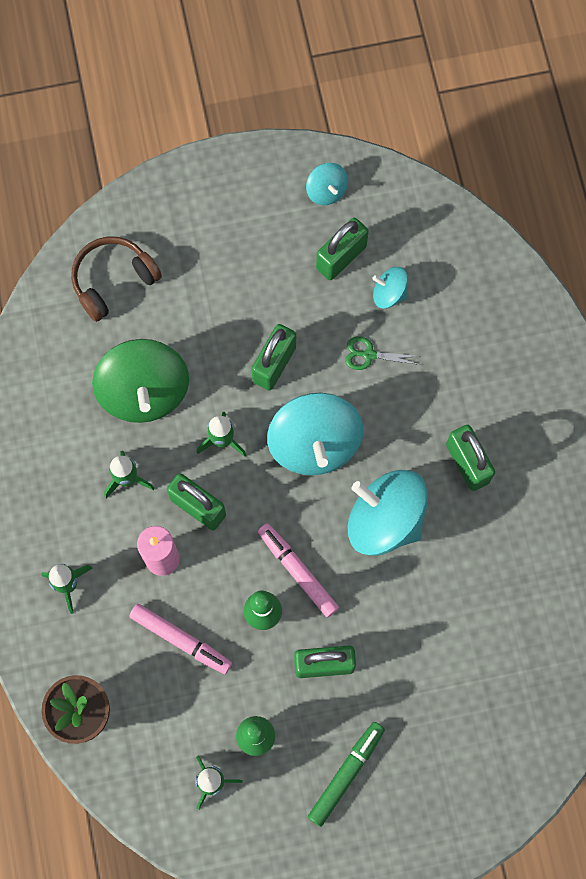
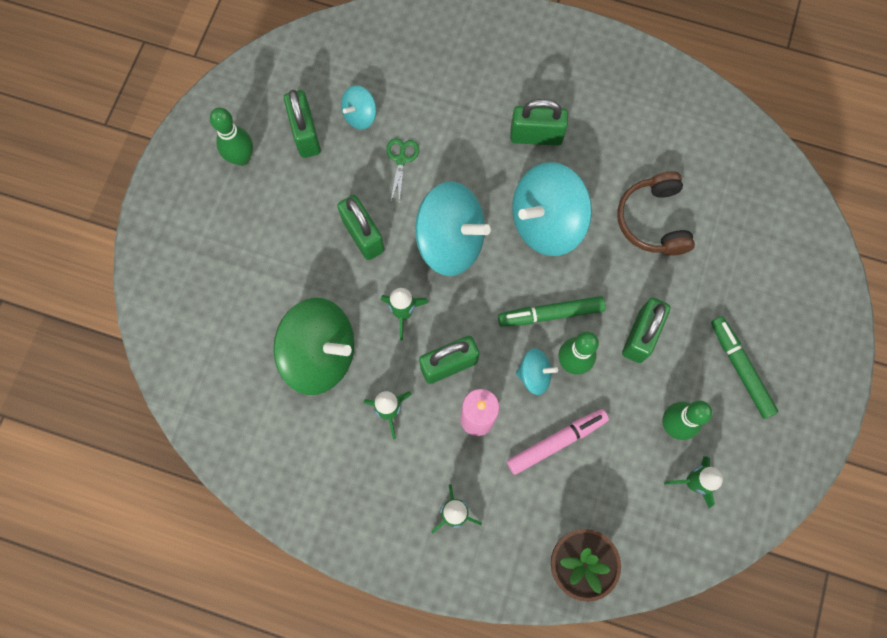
camera: 60 degrees left, 0 degrees up
brown headphones [71,237,162,322] -> brown headphones moved to [617,171,695,256]
pink marker [258,523,339,617] -> green marker [498,296,606,327]
turquoise spinning top [306,163,348,205] -> turquoise spinning top moved to [516,348,558,395]
green scissors [345,337,421,370] -> green scissors turned 150 degrees clockwise [386,138,419,202]
none -> green bowling pin [210,108,253,166]

